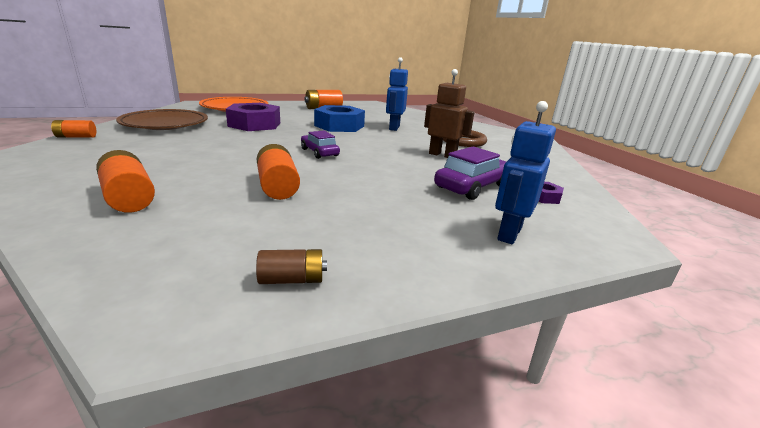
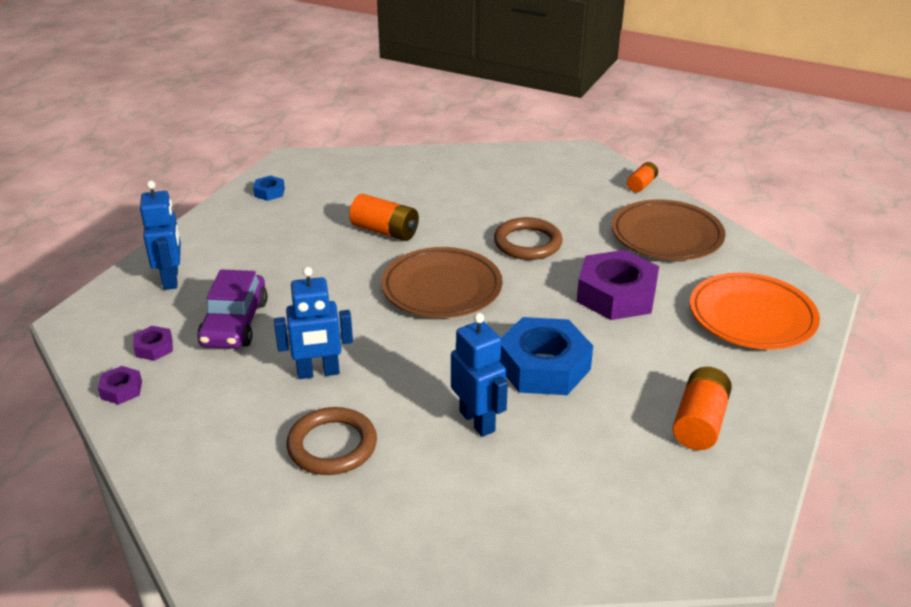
camera: 140 degrees right, 10 degrees up
orange battery [96,150,155,213] -> none
brown battery [256,249,327,284] -> blue nut [253,176,285,201]
purple car [301,131,340,159] -> brown plate [381,247,502,318]
brown robot [424,69,475,158] -> blue robot [274,267,353,379]
none -> purple nut [98,366,142,405]
none -> brown ring [494,217,563,260]

